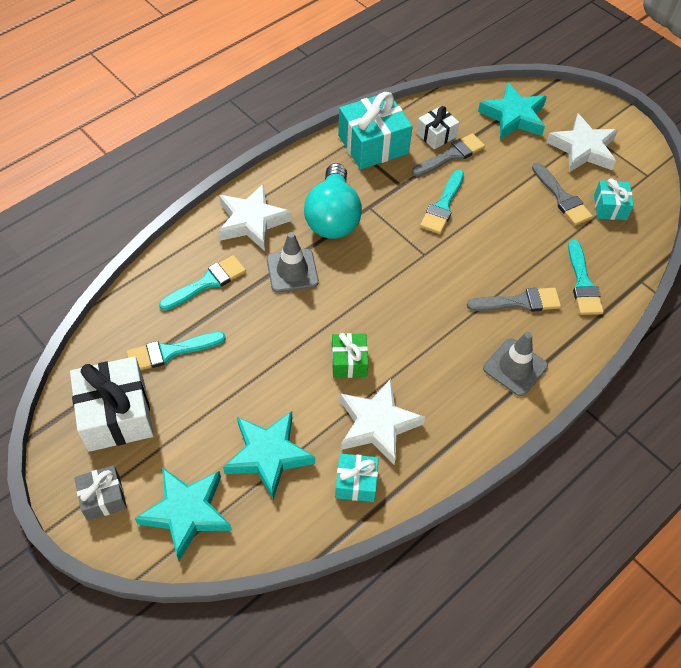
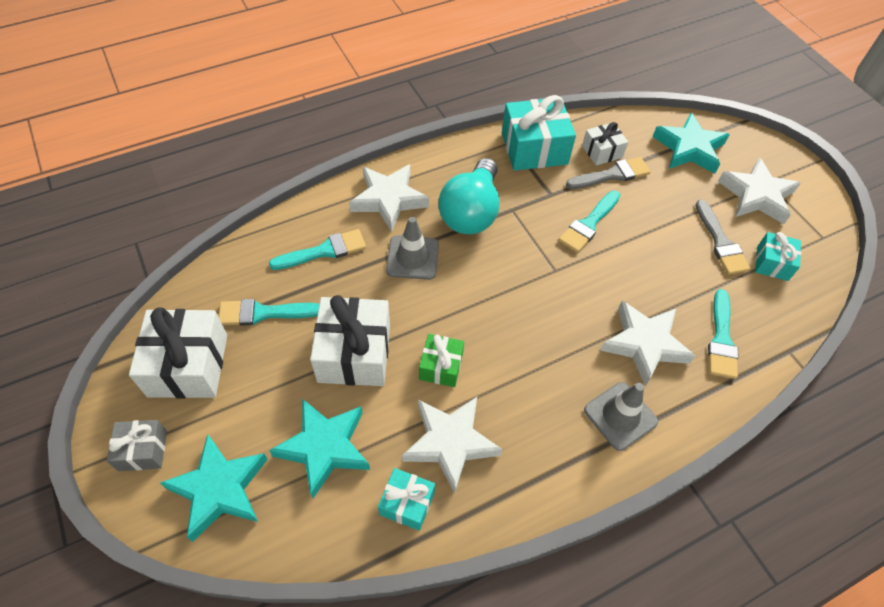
camera: 15 degrees right, 0 degrees up
grey brush [467,288,561,312] -> white star [600,301,696,386]
none -> white gift [310,295,390,386]

